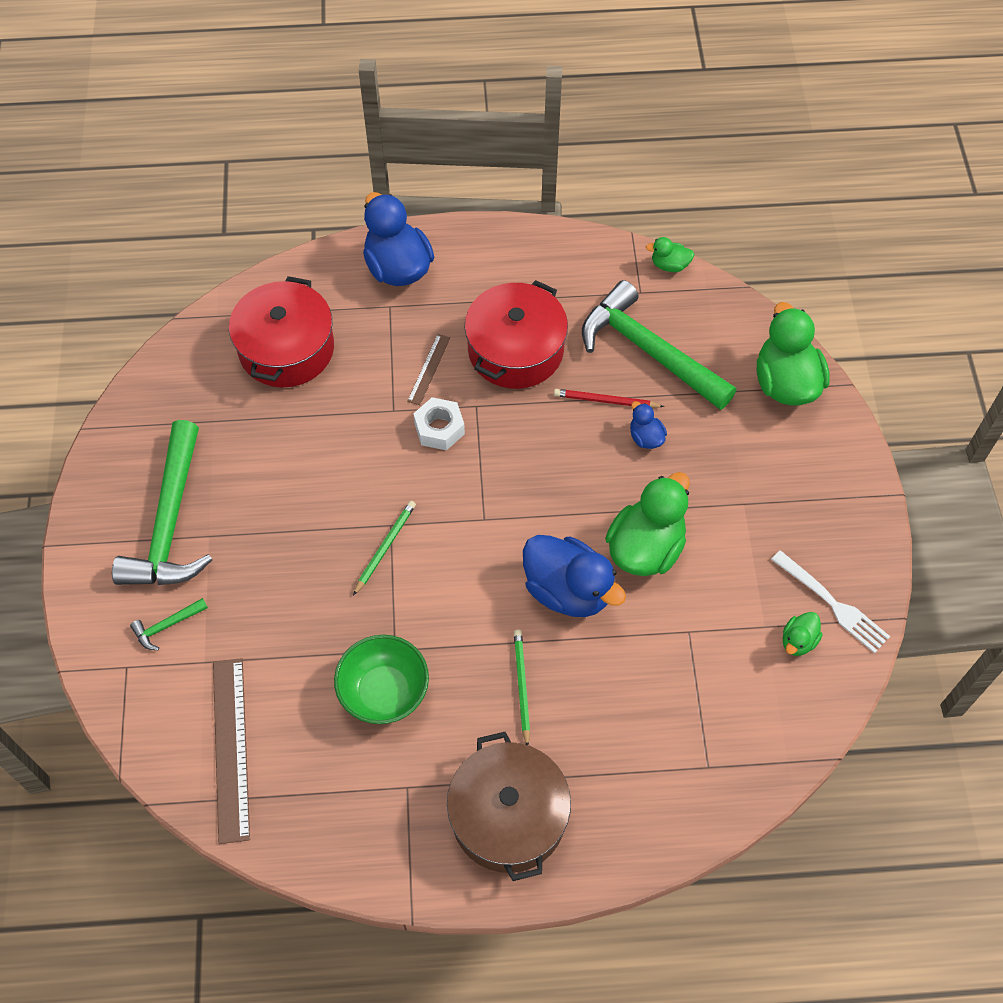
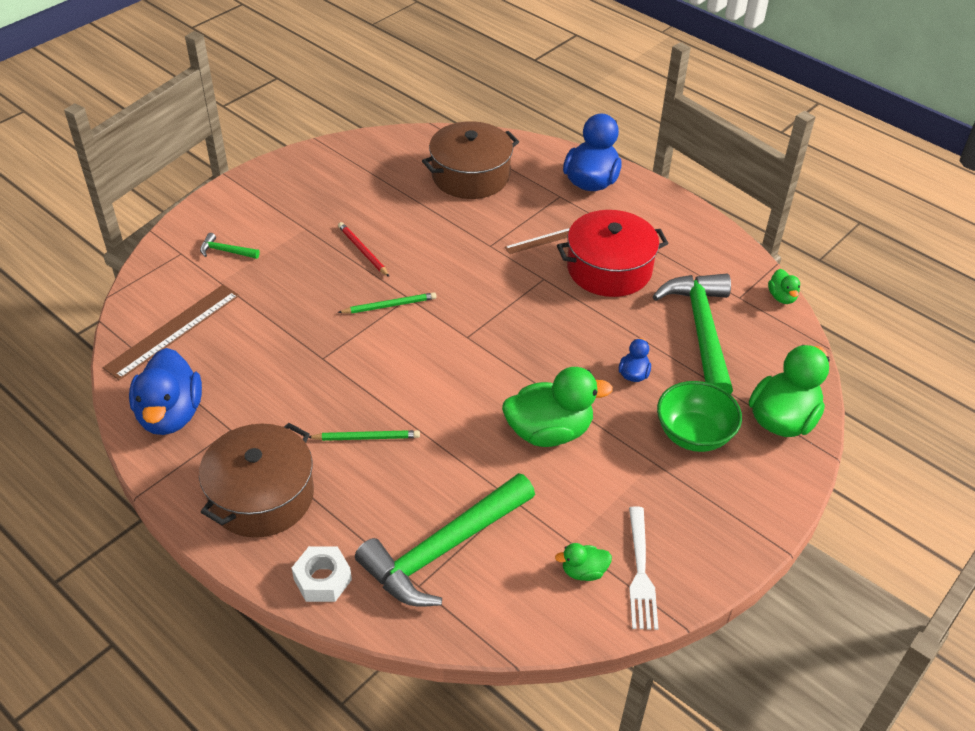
camera: 45 degrees right, 15 degrees down
green hammer [112,420,212,585] -> green hammer moved to [355,473,535,607]
red pot [229,276,334,387] -> brown pot [422,121,519,199]
green bowl [334,635,429,724] -> green bowl moved to [657,381,742,452]
white nut [413,397,465,451] -> white nut moved to [292,546,352,602]
green pencil [514,630,530,745] -> green pencil turned 45 degrees clockwise [308,430,420,441]
blue duck [523,535,626,617] -> blue duck moved to [129,348,202,435]
red pencil [554,389,664,408] -> red pencil moved to [338,222,389,277]
green duck [646,237,695,272] -> green duck turned 150 degrees counterclockwise [768,269,800,304]

